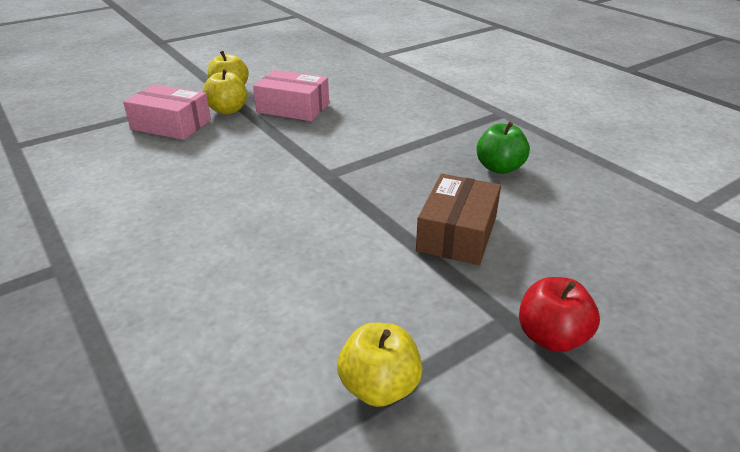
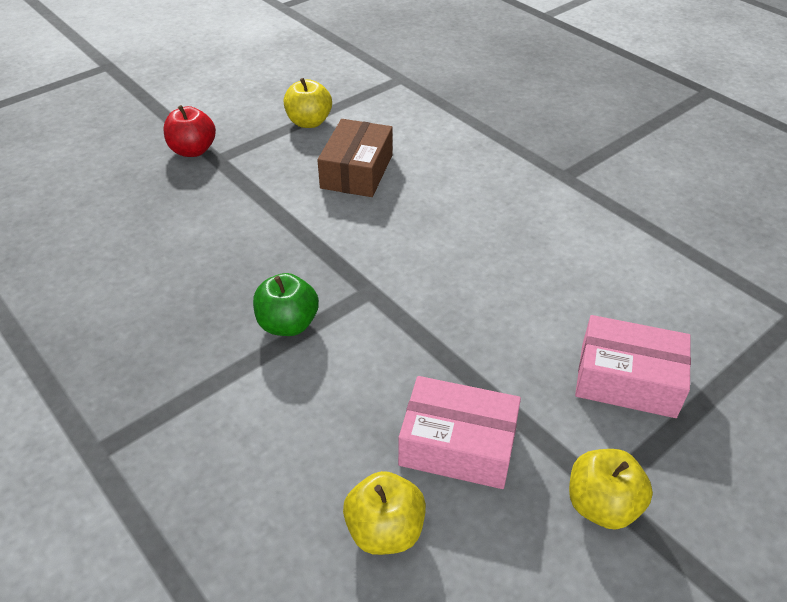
camera: 175 degrees right, 10 degrees up
yellow apple [203,69,247,115] -> yellow apple moved to [343,471,426,555]
brown box [416,174,501,265] -> brown box moved to [317,119,393,197]
green apple [476,122,530,174] -> green apple moved to [253,273,319,336]

